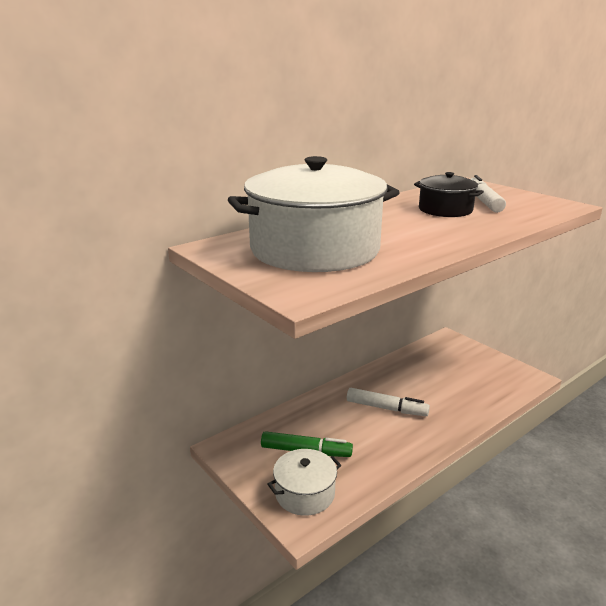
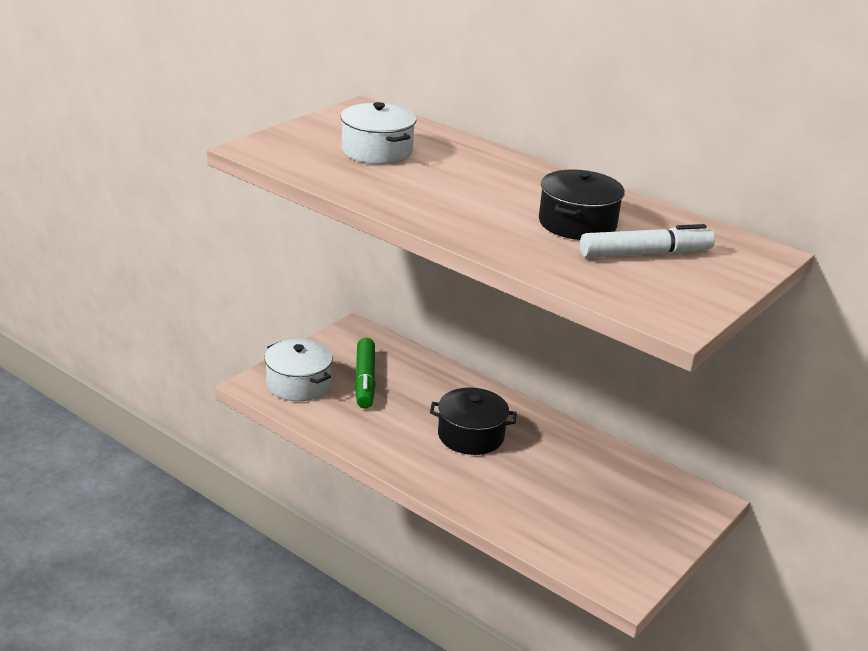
camera: 75 degrees right, 5 degrees up
white pot [228,156,400,272] -> white pot [341,102,416,164], size x0.50
white marker [347,388,430,416] -> black pot [430,387,517,455]

